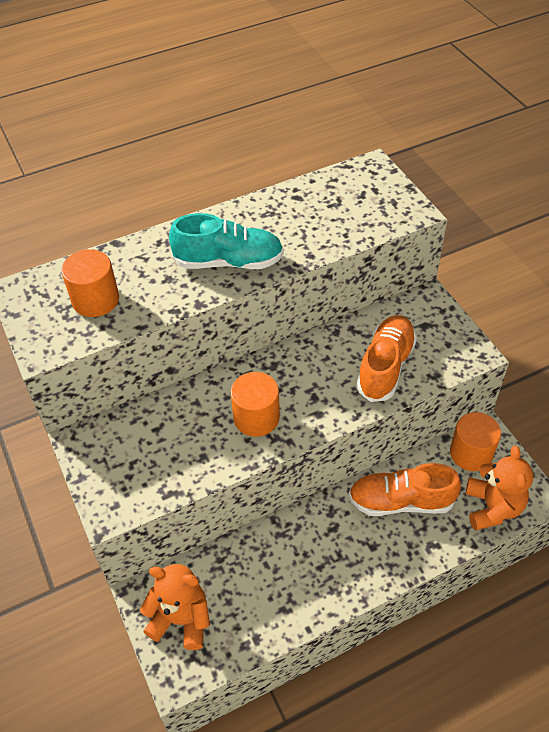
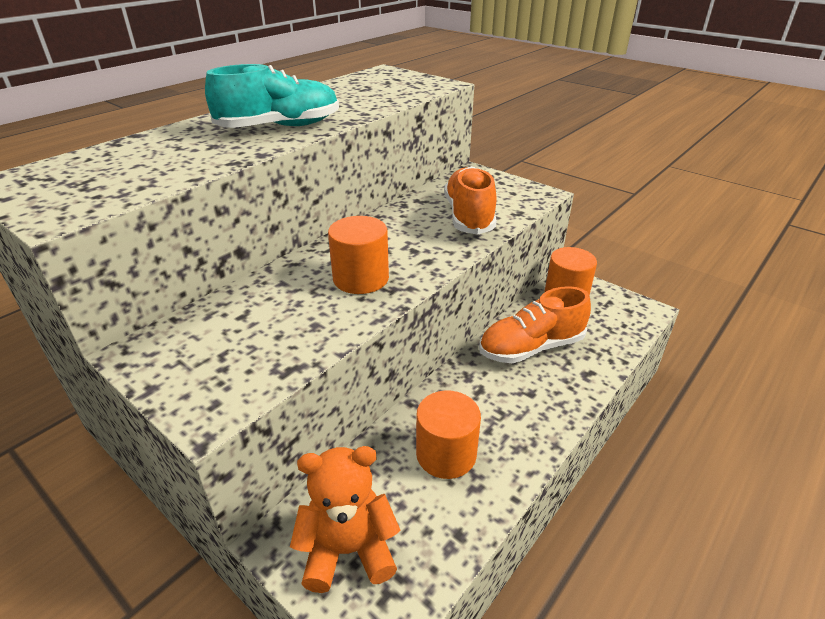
camera: 25 degrees left, 15 degrees down
orange cylinder [61,249,119,317] -> orange cylinder moved to [416,390,481,479]
orange teddy bear [466,446,533,530] -> none

